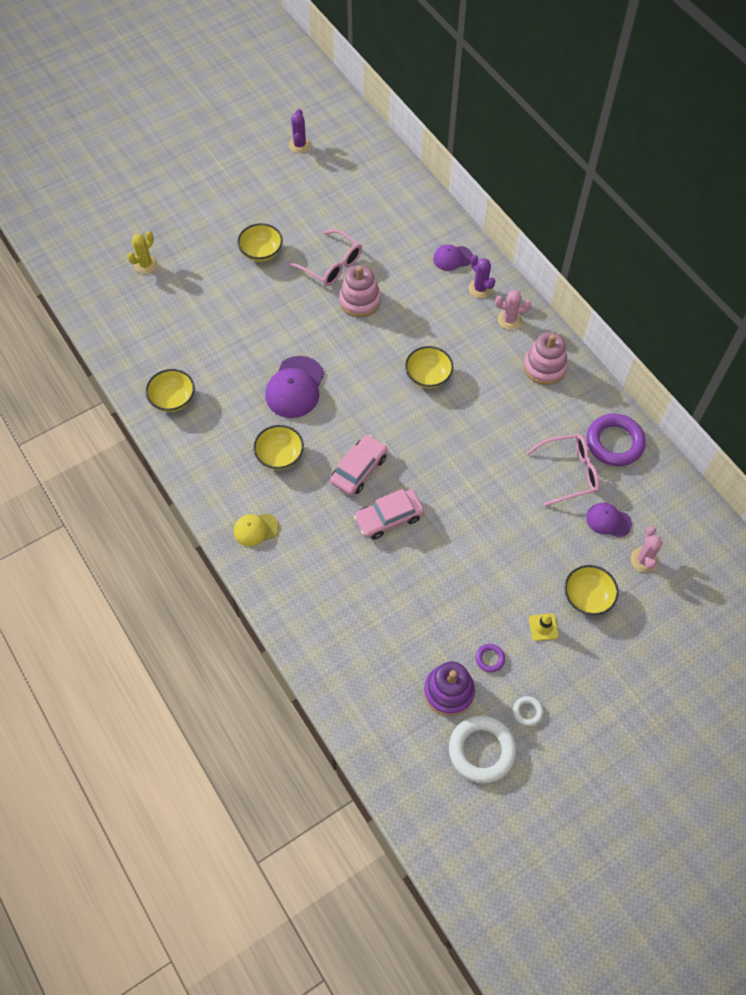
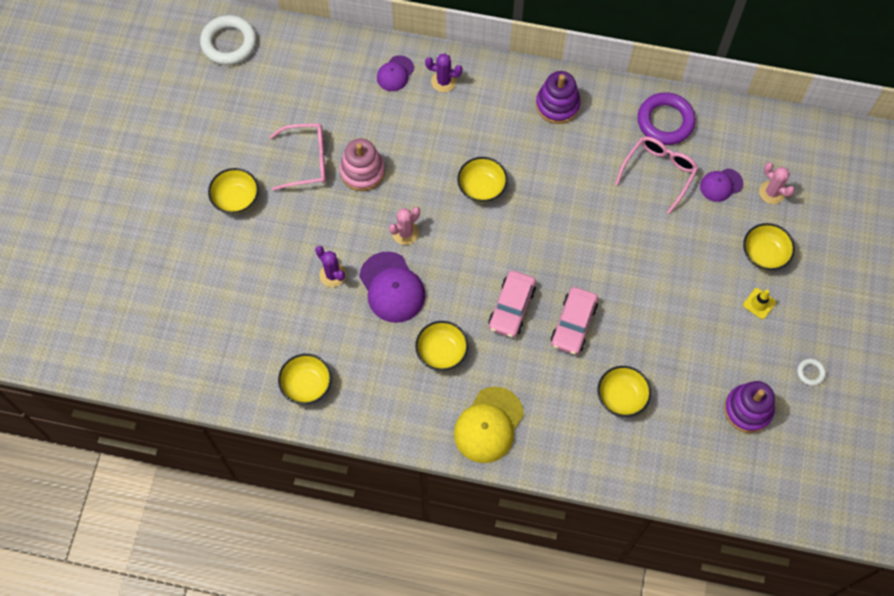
camera: 45 degrees left, 5 degrees up
yellow cactus [127,231,158,274] -> none
yellow cap [234,513,279,546] -> yellow cap [454,387,524,463], size x1.71
purple cactus [289,109,311,153] -> purple cactus moved to [315,246,346,287]
pink car [330,435,387,496] -> pink car turned 150 degrees counterclockwise [488,270,536,338]
white ring [449,715,517,783] -> white ring moved to [200,15,257,65]
purple ring [476,644,505,672] -> none
pink cactus [495,290,531,330] -> pink cactus moved to [389,207,420,245]
pink stacking toy [524,332,568,385] -> purple stacking toy [536,71,581,124]
none -> yellow bowl [597,366,651,417]

